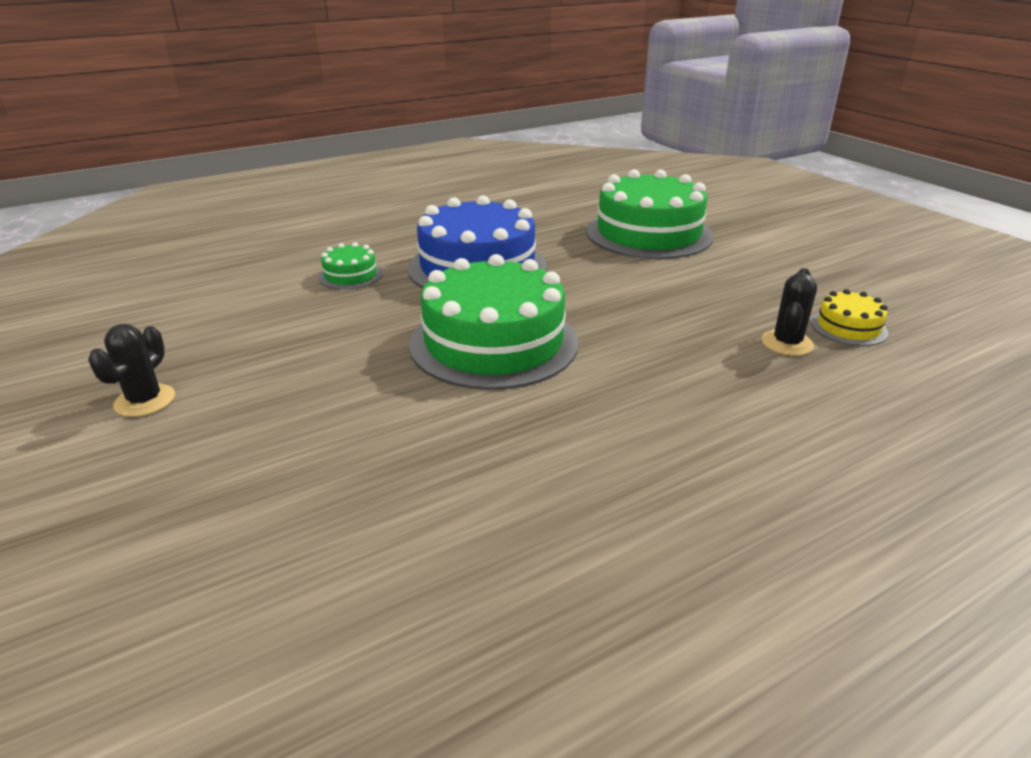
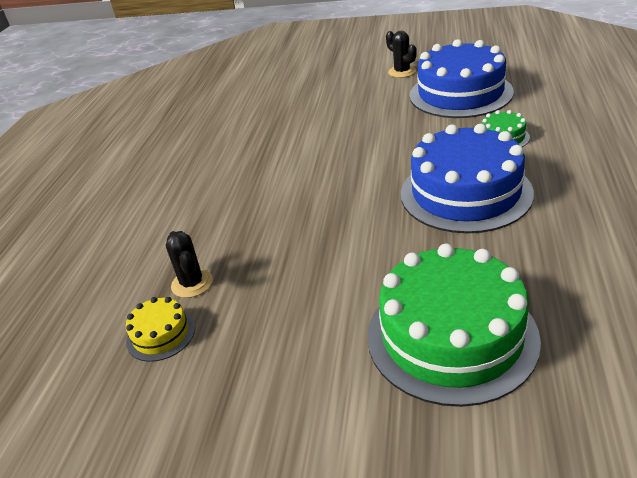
camera: 135 degrees right, 5 degrees up
green cake [409,254,578,390] -> none
none -> blue cake [409,39,514,118]

